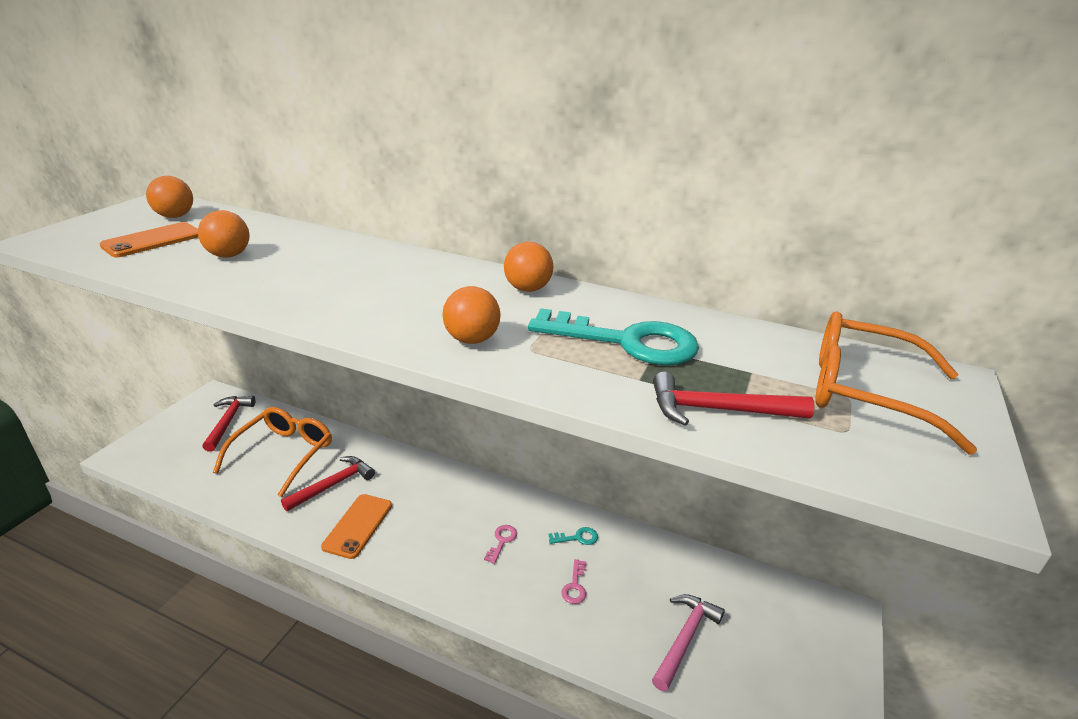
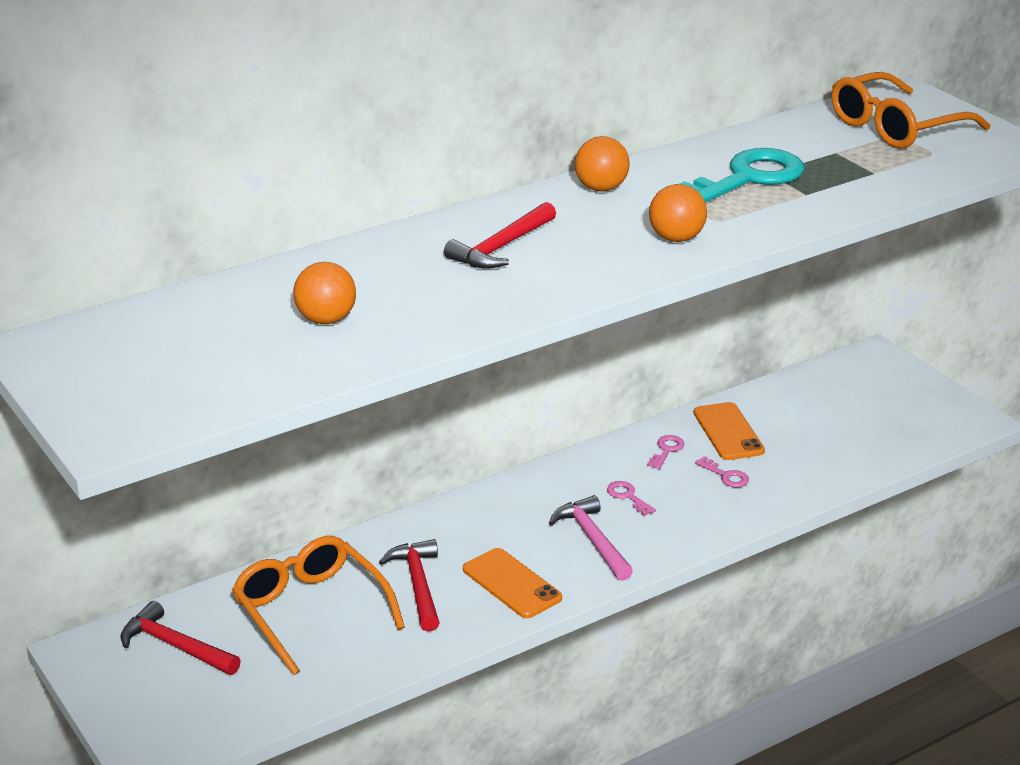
camera: 55 degrees left, 0 degrees up
orange phone [100,222,198,257] -> orange phone moved to [694,402,765,460]
orange ball [146,176,193,218] -> none
turquoise key [549,527,598,545] -> pink key [647,435,684,469]
pink hammer [652,594,725,692] -> pink hammer moved to [549,495,633,581]
red hammer [653,372,815,426] -> red hammer moved to [444,202,556,269]

